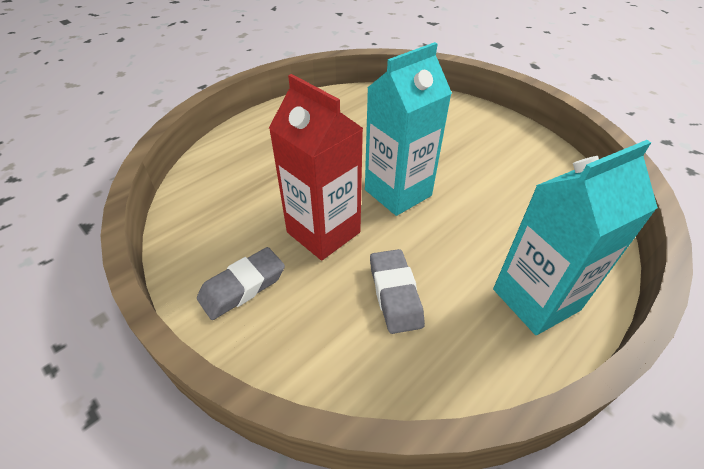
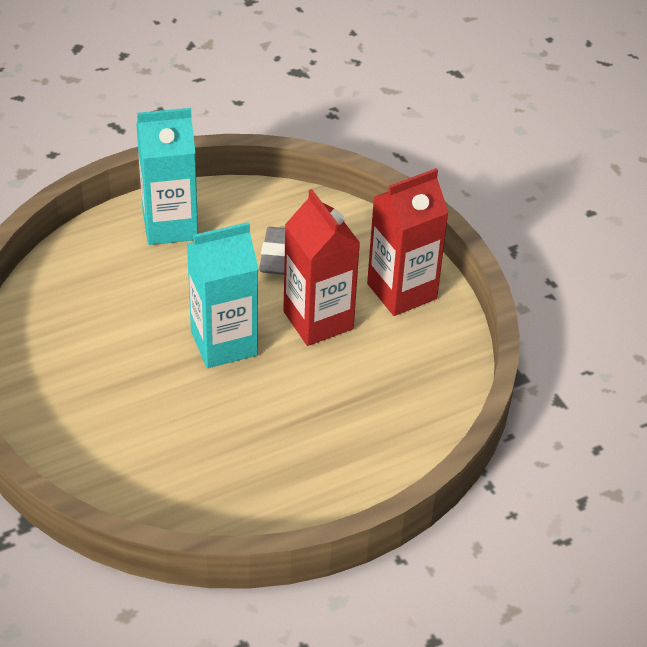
camera: 165 degrees left, 0 degrees up
grey eraser [197,247,285,320] -> red carton [367,168,449,316]

